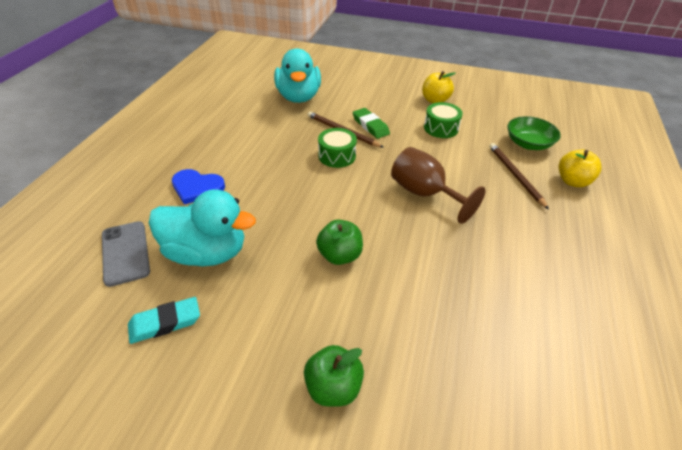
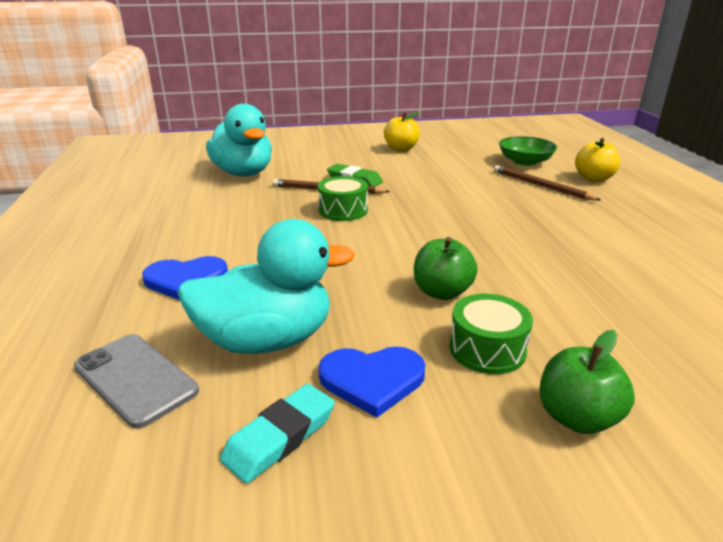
camera: 25 degrees left, 15 degrees down
brown goblet [391,147,485,224] -> none
green drum [424,102,463,138] -> green drum moved to [449,294,533,374]
none -> blue heart [318,346,425,418]

